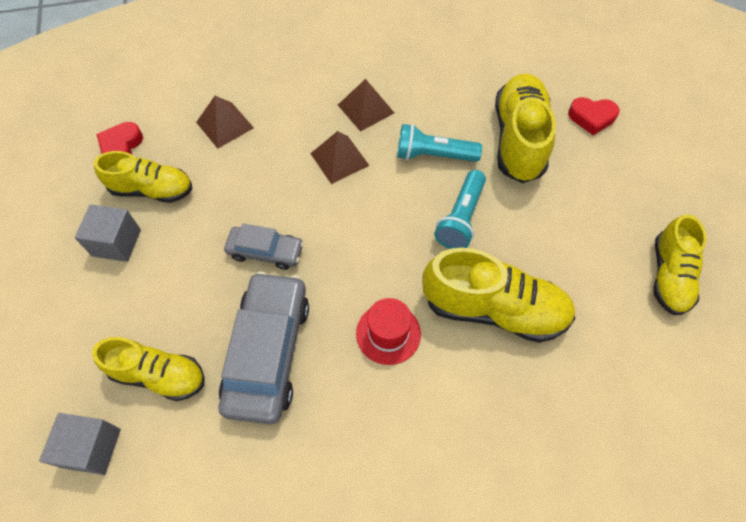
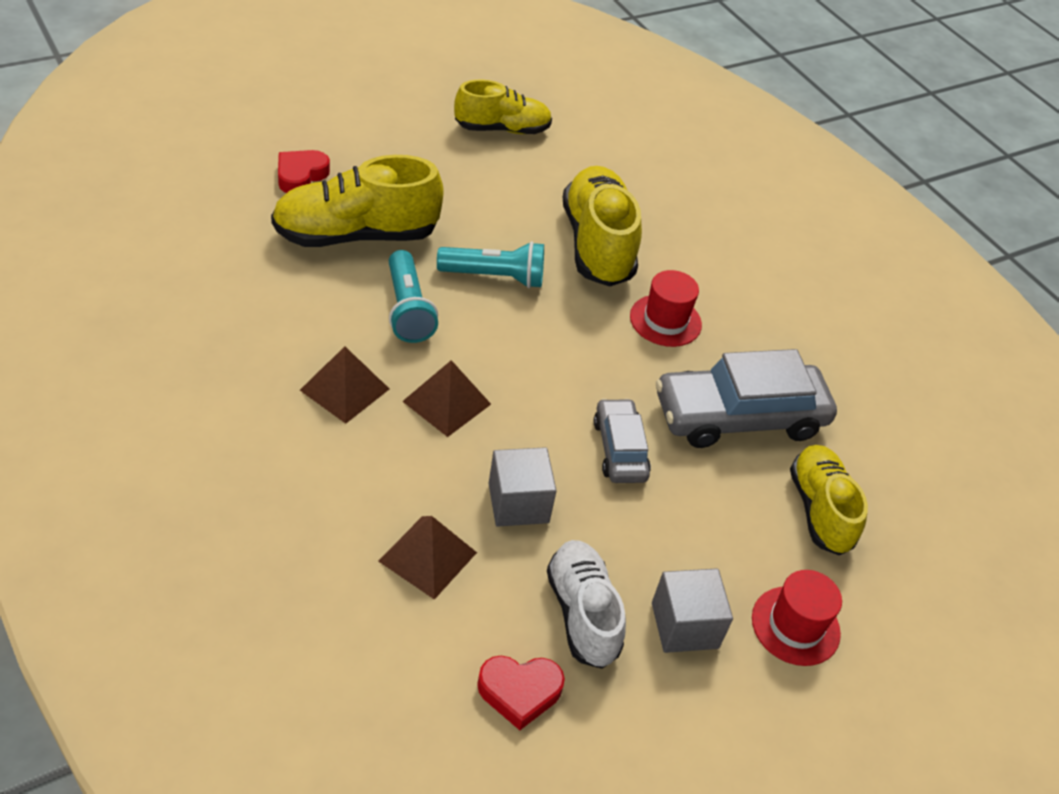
camera: 115 degrees left, 15 degrees down
grey cube [39,413,121,475] -> grey cube moved to [488,447,557,527]
yellow shoe [94,151,192,203] -> white shoe [547,540,626,669]
red heart [568,97,620,135] -> red heart turned 135 degrees counterclockwise [278,150,330,193]
none -> red hat [752,570,842,666]

